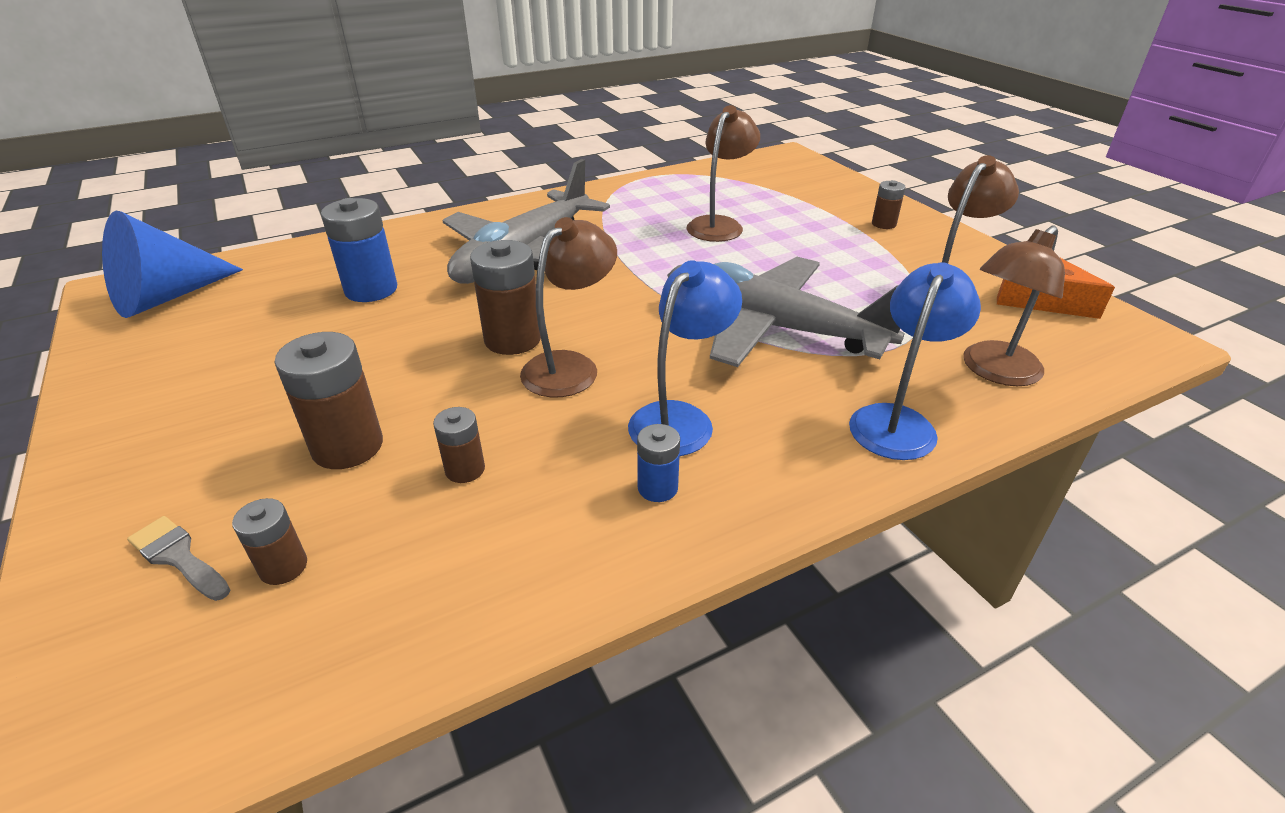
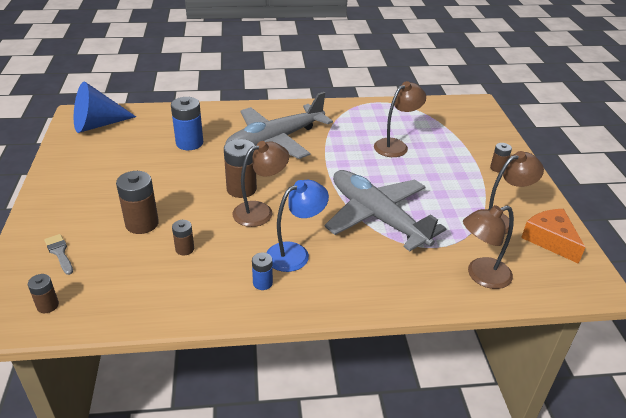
camera: 20 degrees right, 0 degrees up
brown battery [232,498,307,585] -> brown battery moved to [28,274,59,313]
blue lamp [849,262,981,460] -> none

